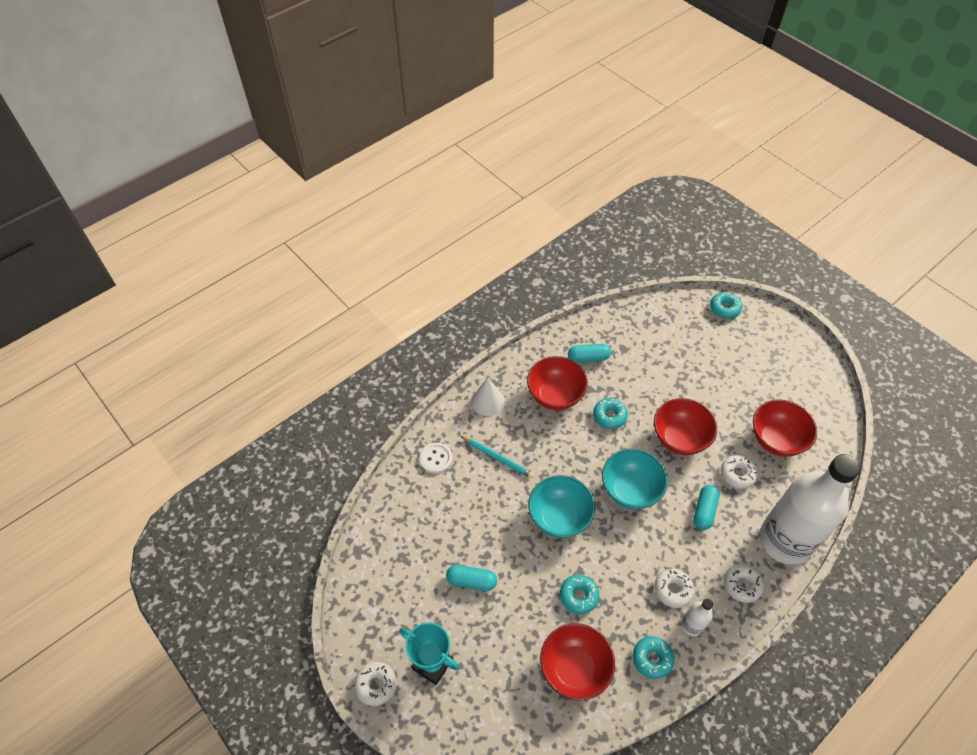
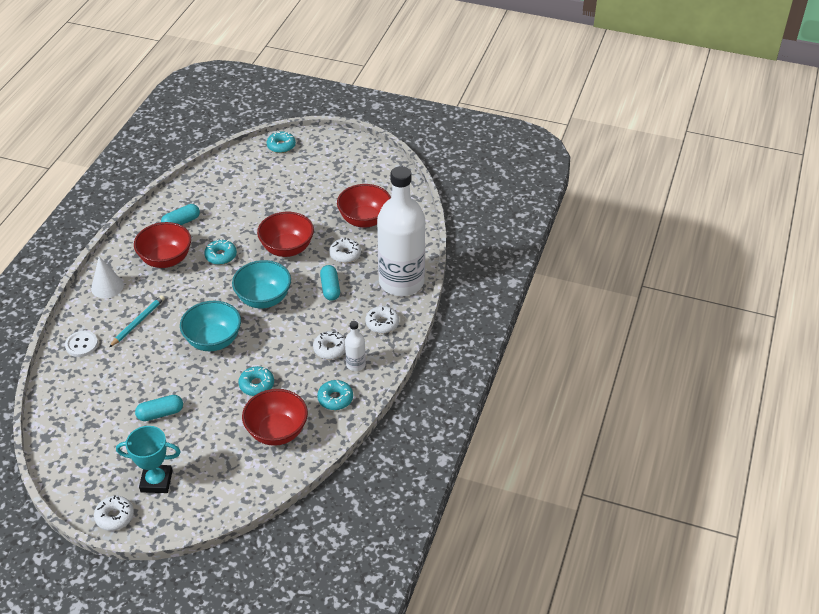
camera: 30 degrees left, 10 degrees down
turquoise pencil [461,436,534,479] -> turquoise pencil turned 60 degrees counterclockwise [109,295,165,347]

